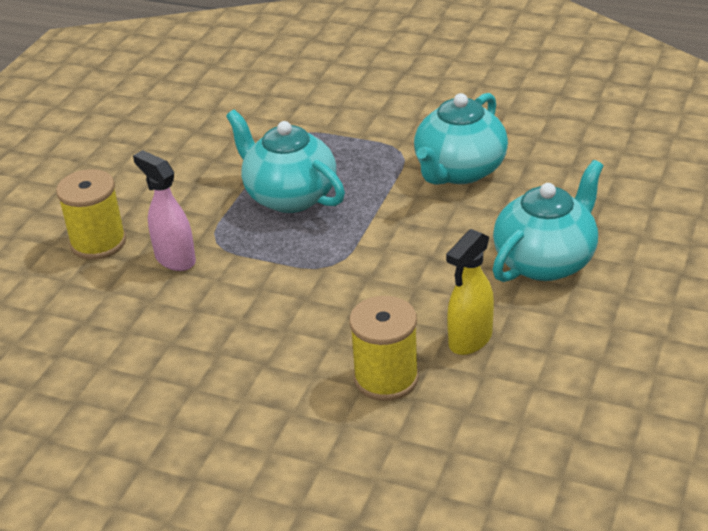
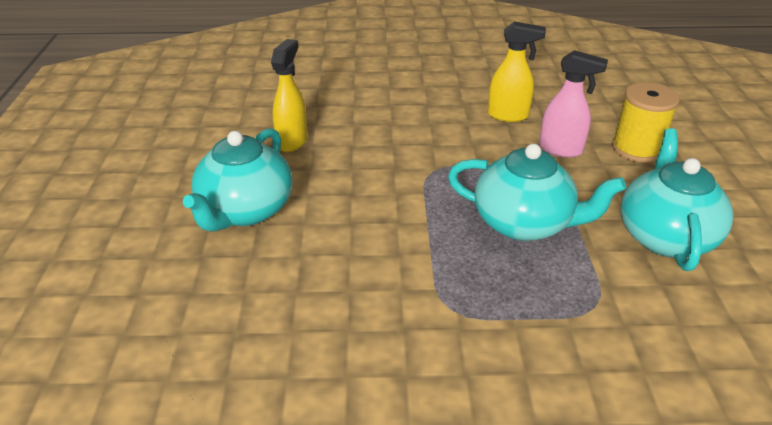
camera: 155 degrees right, 0 degrees up
yellow spool [349,296,419,401] -> none
turquoise teapot [414,93,508,184] -> turquoise teapot moved to [621,128,733,271]
none -> yellow spray bottle [488,21,546,122]

